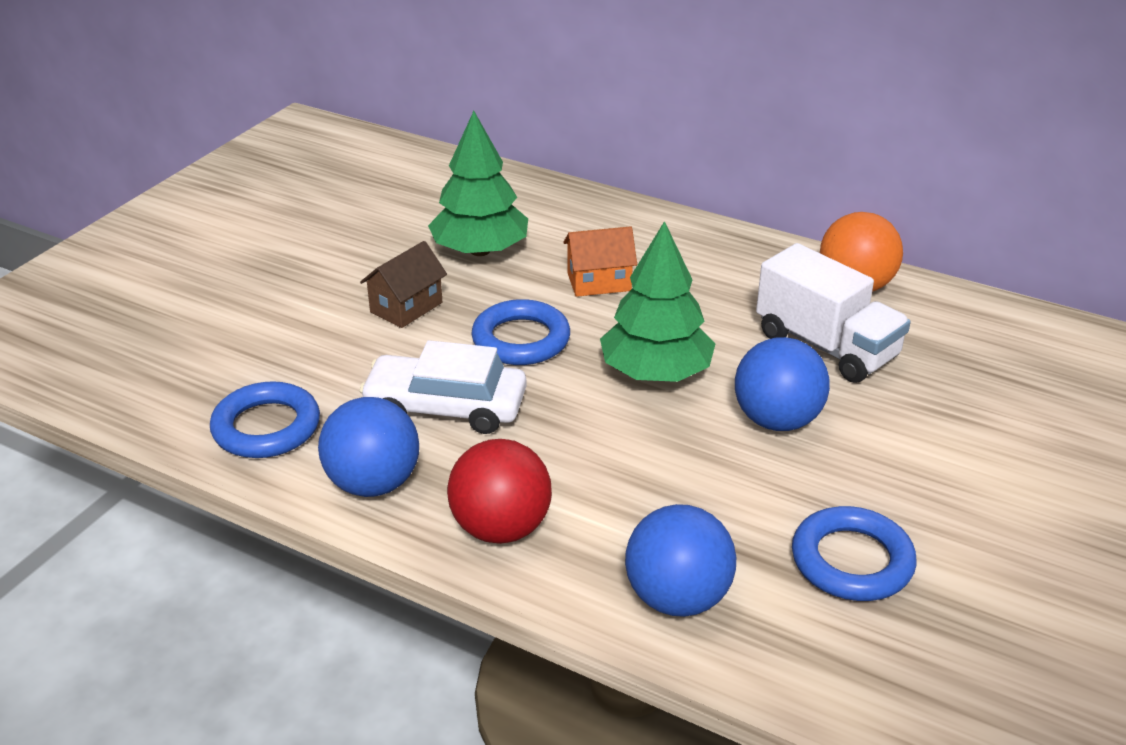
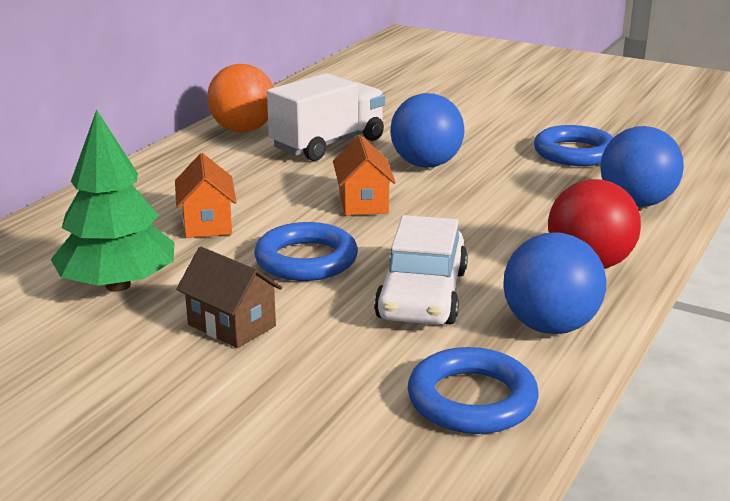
camera: 90 degrees left, 10 degrees down
green tree [600,221,716,382] -> orange house [333,135,396,216]

